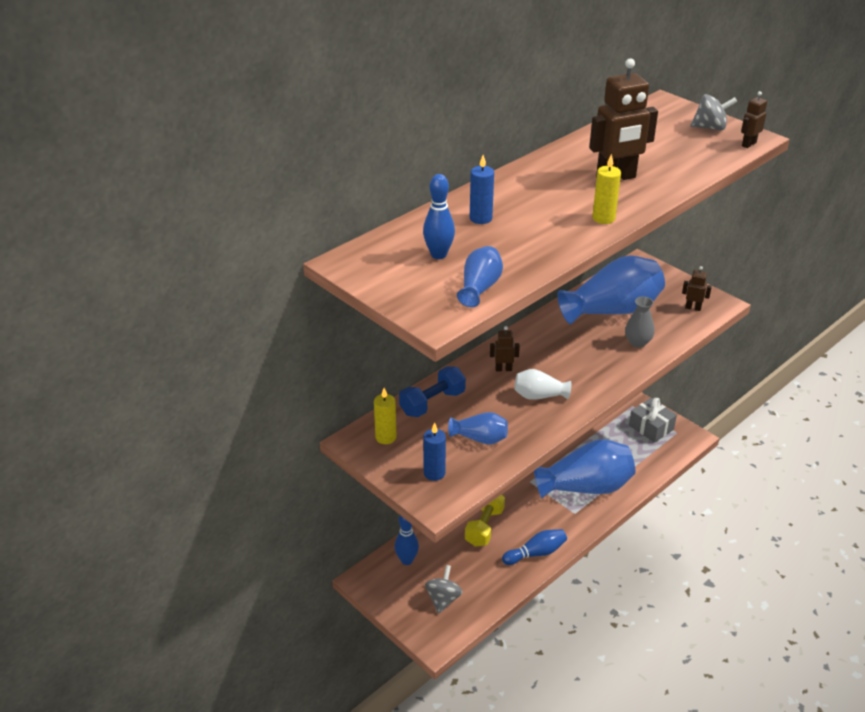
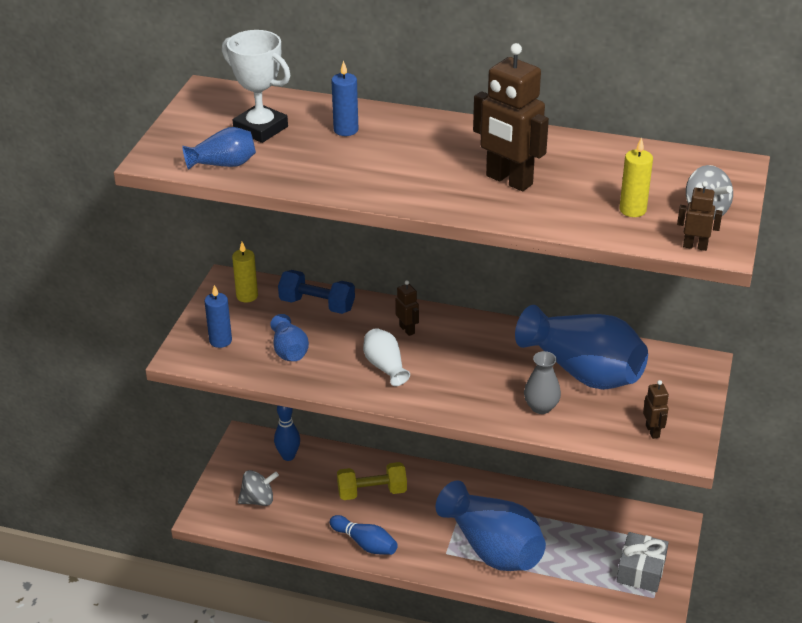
camera: 60 degrees right, 0 degrees up
blue bowling pin [423,174,455,259] -> white trophy [222,30,290,143]
yellow candle [592,154,621,224] -> yellow candle moved to [619,137,653,217]

